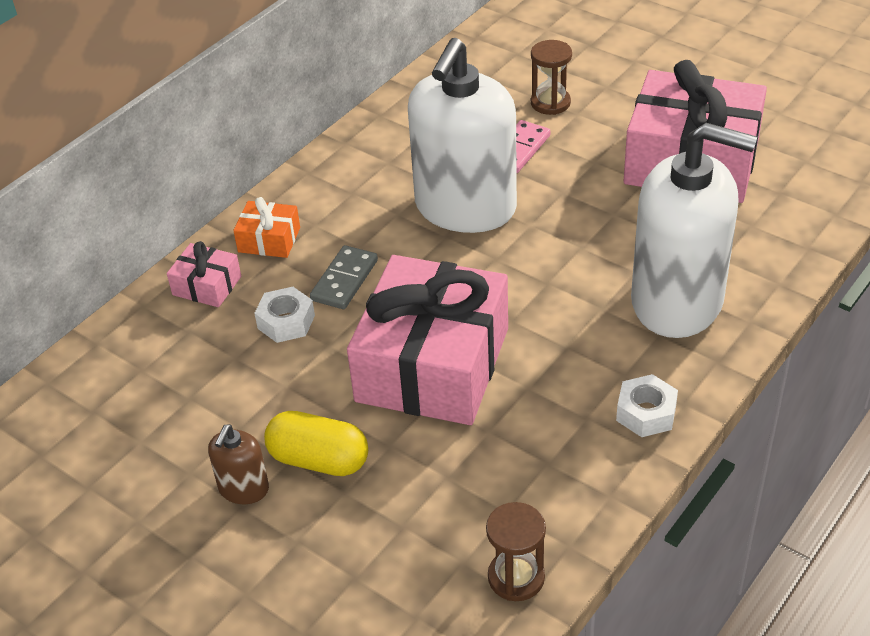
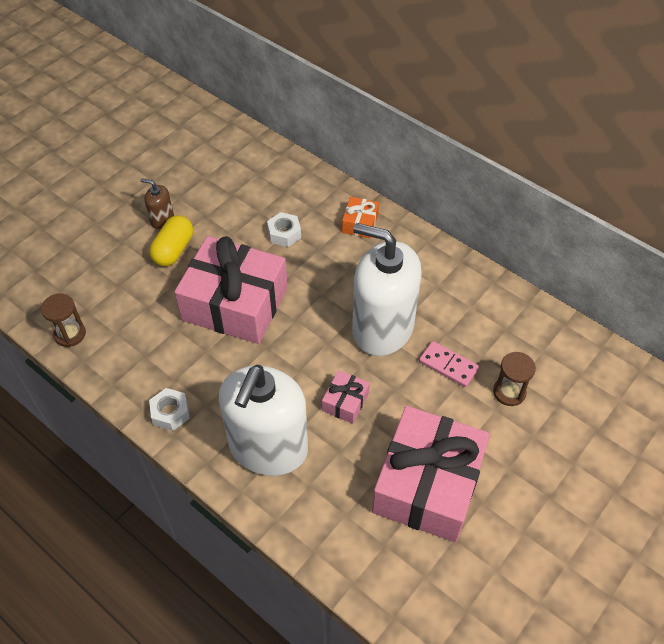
camera: 90 degrees right, 10 degrees up
pink gift [167,241,241,307] -> pink gift moved to [322,370,370,424]
grey domino [310,245,378,309] -> none

